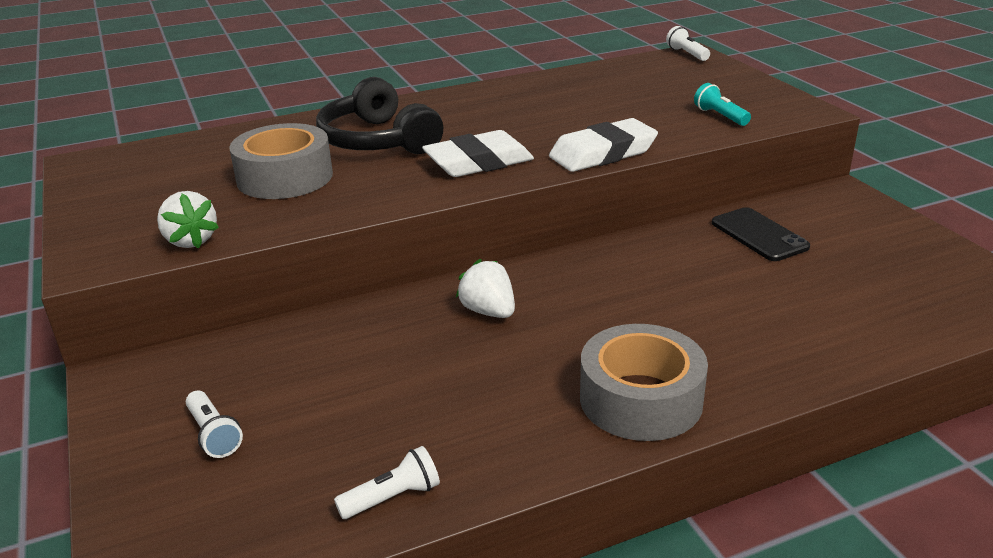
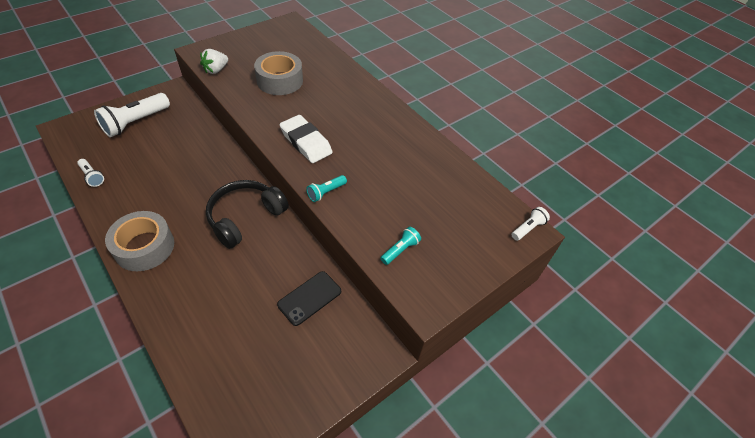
camera: 70 degrees right, 20 degrees up
white flashlight [186,390,243,458] -> white flashlight [94,93,170,137], size x1.99
black headphones [316,77,443,154] -> black headphones moved to [206,180,289,249]
white strawberry [456,259,515,318] -> none
white eraser [549,118,658,172] -> turquoise flashlight [306,175,347,202]

